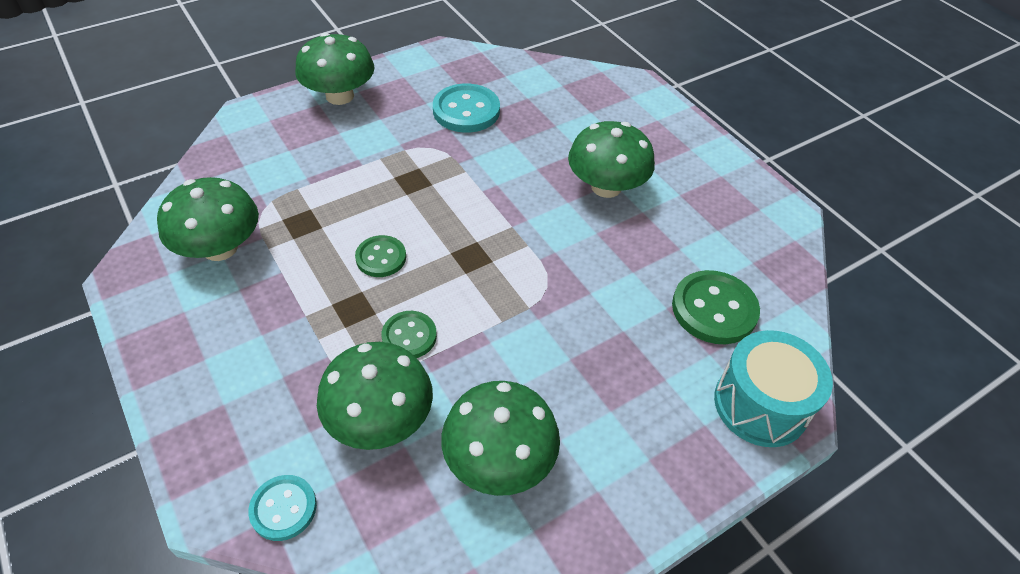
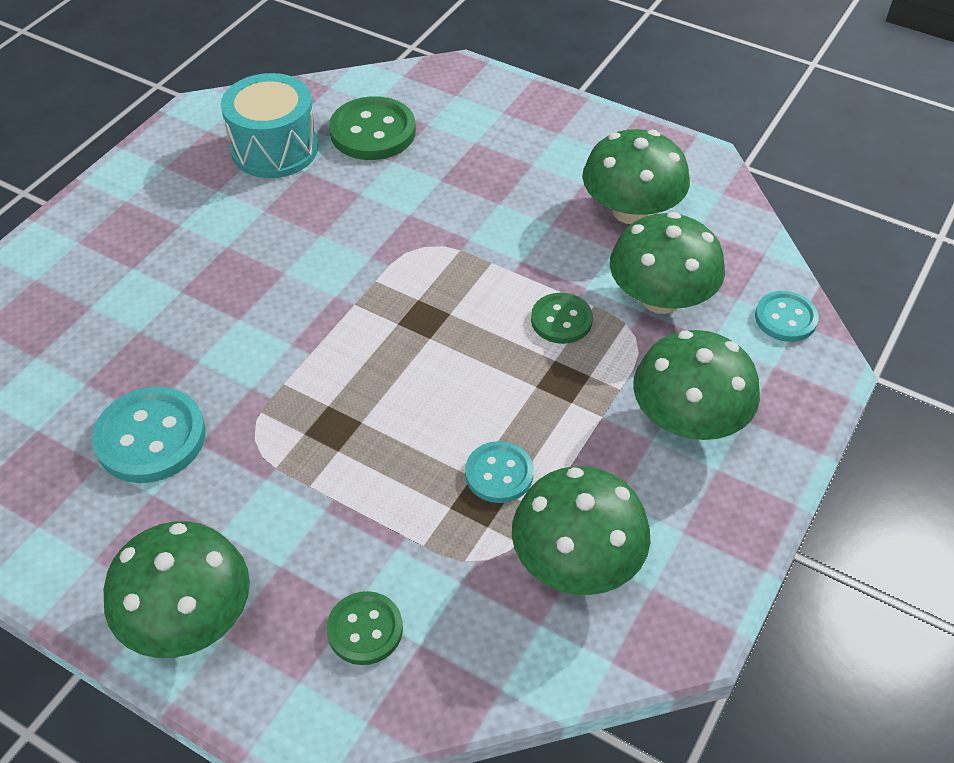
camera: 115 degrees left, 0 degrees up
green button [355,235,406,277] -> green button moved to [327,591,403,665]
green mushroom [568,121,655,198] -> green mushroom moved to [633,330,760,440]
turquoise drum [714,330,833,447] -> turquoise drum moved to [221,73,318,178]
none -> turquoise button [465,441,534,503]

